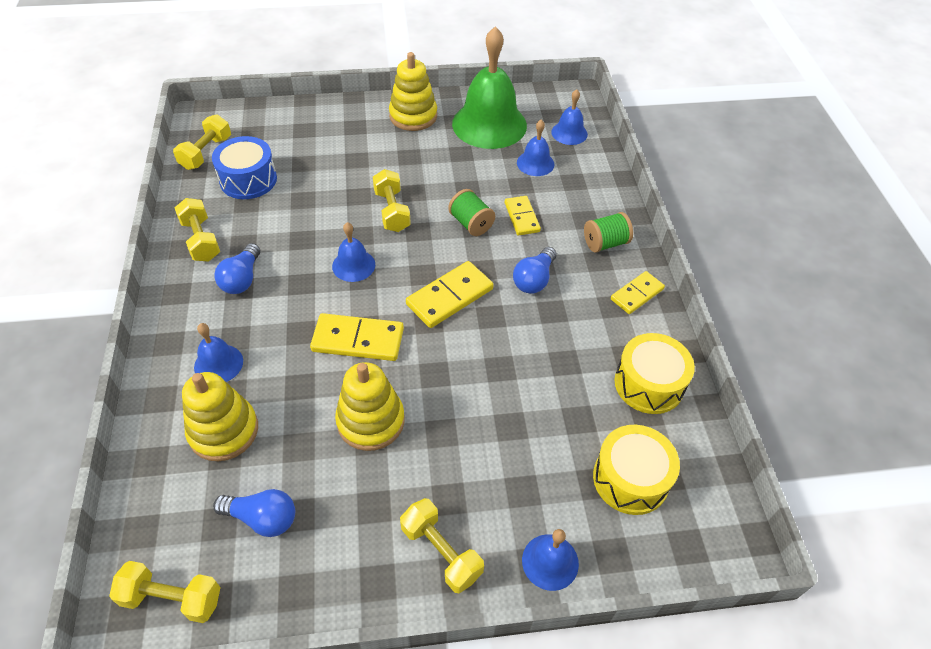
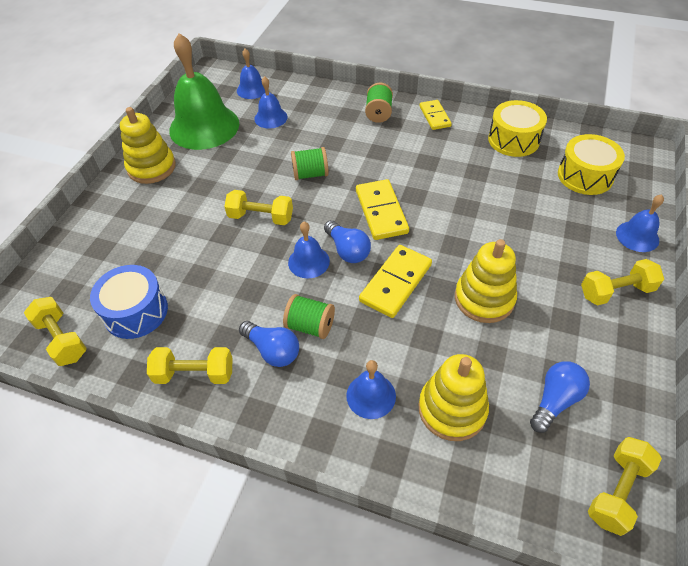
camera: 60 degrees left, 0 degrees up
yellow domino [505,196,541,235] -> none
blue light bulb [513,247,556,294] -> blue light bulb moved to [324,220,371,263]
none -> green spool [283,294,335,339]

